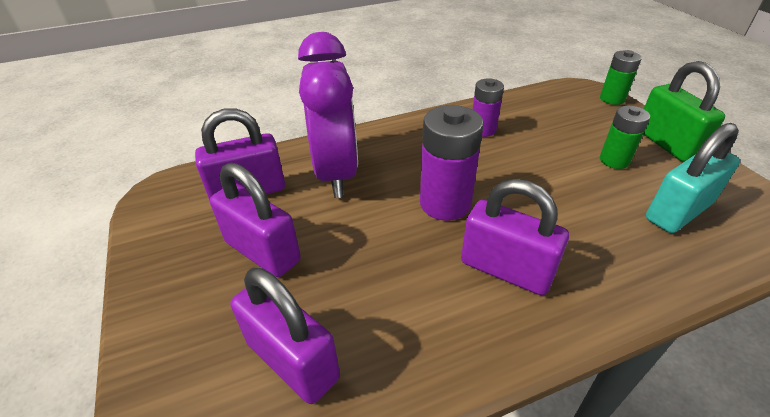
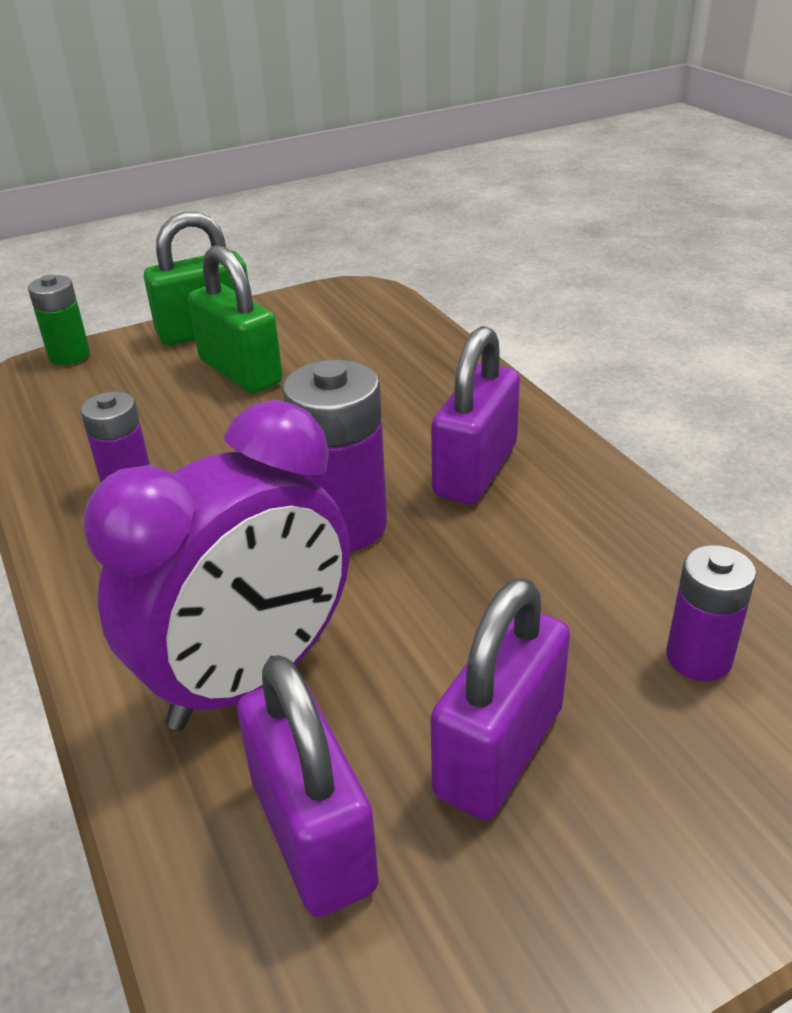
camera: 95 degrees left, 5 degrees down
purple padlock [231,268,340,404] -> purple battery [666,545,756,681]
purple clock [298,32,358,198] -> purple clock turned 150 degrees clockwise [83,400,350,730]
green battery [600,106,650,169] -> green padlock [188,245,282,393]
turquoise padlock [646,123,740,233] -> none

